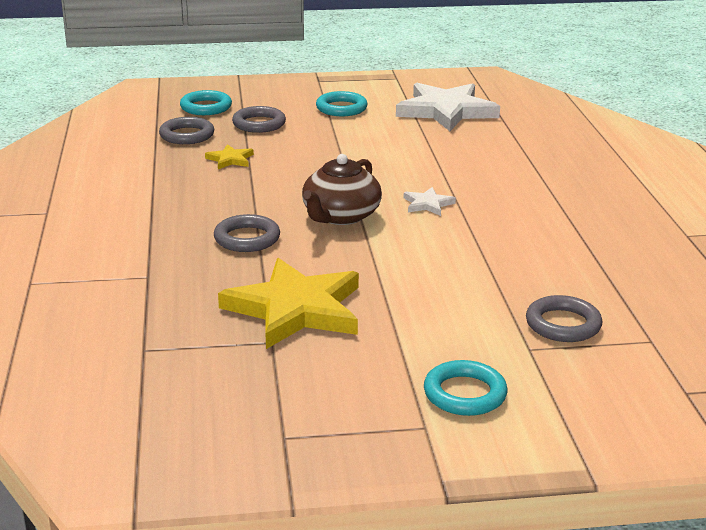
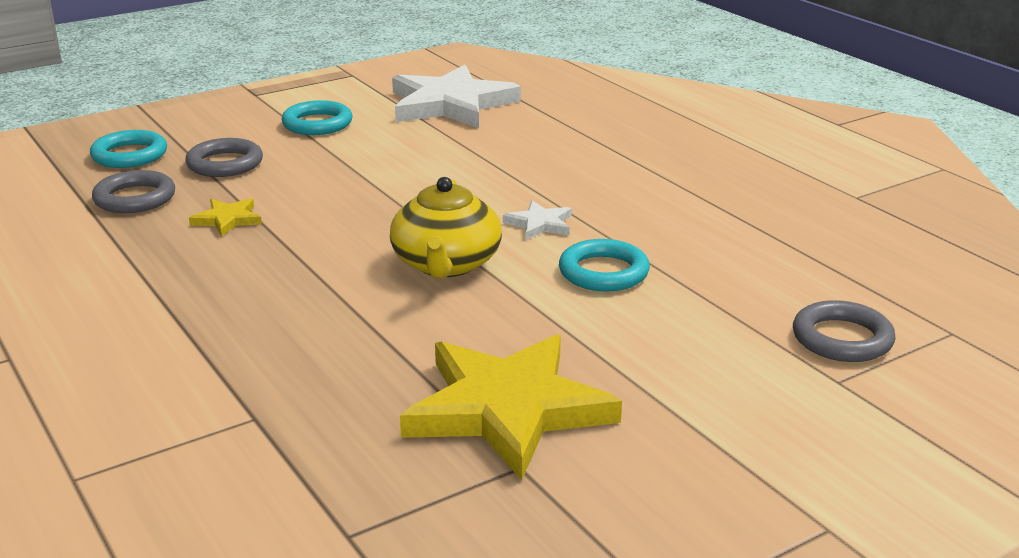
camera: 25 degrees left, 0 degrees up
grey ring [214,214,280,252] -> none
brown teapot [302,154,382,225] -> yellow teapot [390,177,502,278]
turquoise ring [424,360,507,416] -> turquoise ring moved to [559,239,650,291]

